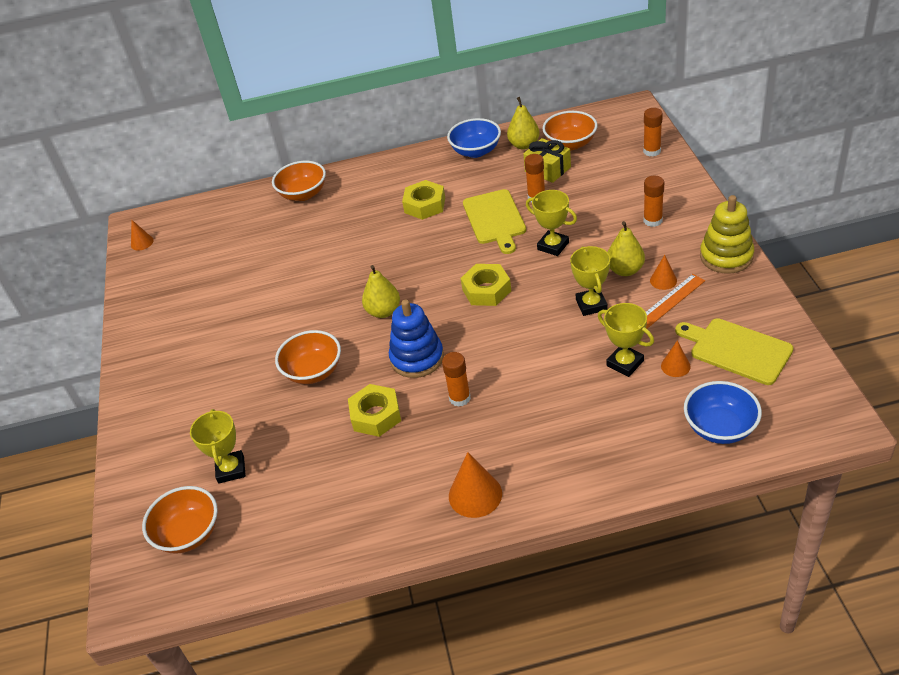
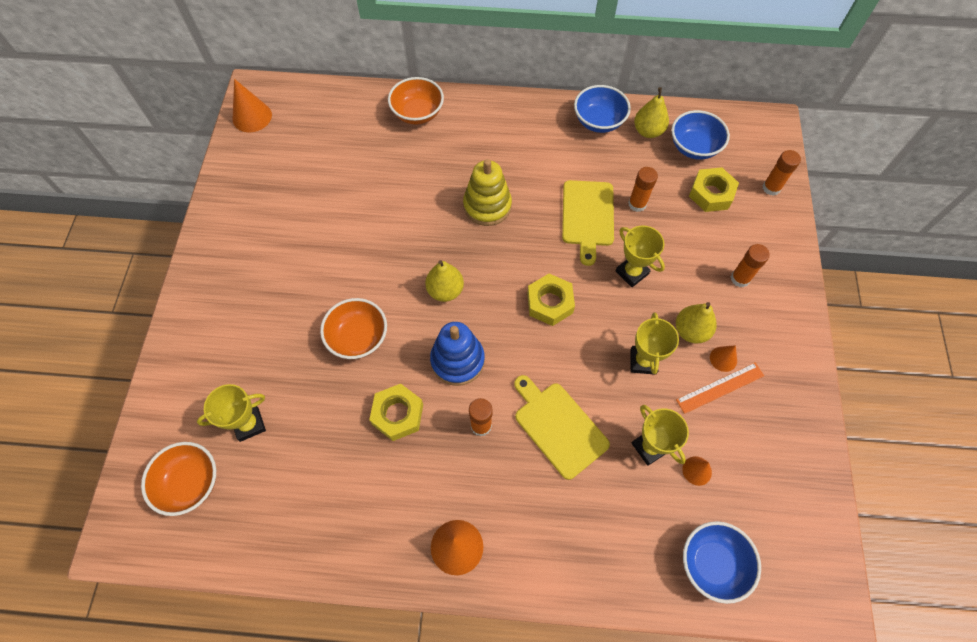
camera: 10 degrees right, 20 degrees up
orange cone [131,220,154,251] -> orange cone [233,79,272,132], size x1.72
yellow trophy [190,409,246,484] -> yellow trophy turned 60 degrees clockwise [197,384,266,442]
yellow nut [402,180,445,220] -> yellow nut moved to [689,167,739,212]
yellow gift [523,138,571,183] -> none
orange bowl [543,111,597,150] -> blue bowl [671,110,730,160]
yellow cutting board [675,318,793,385] -> yellow cutting board moved to [514,375,610,480]
yellow stacking toy [700,195,754,274] -> yellow stacking toy moved to [463,159,512,226]

